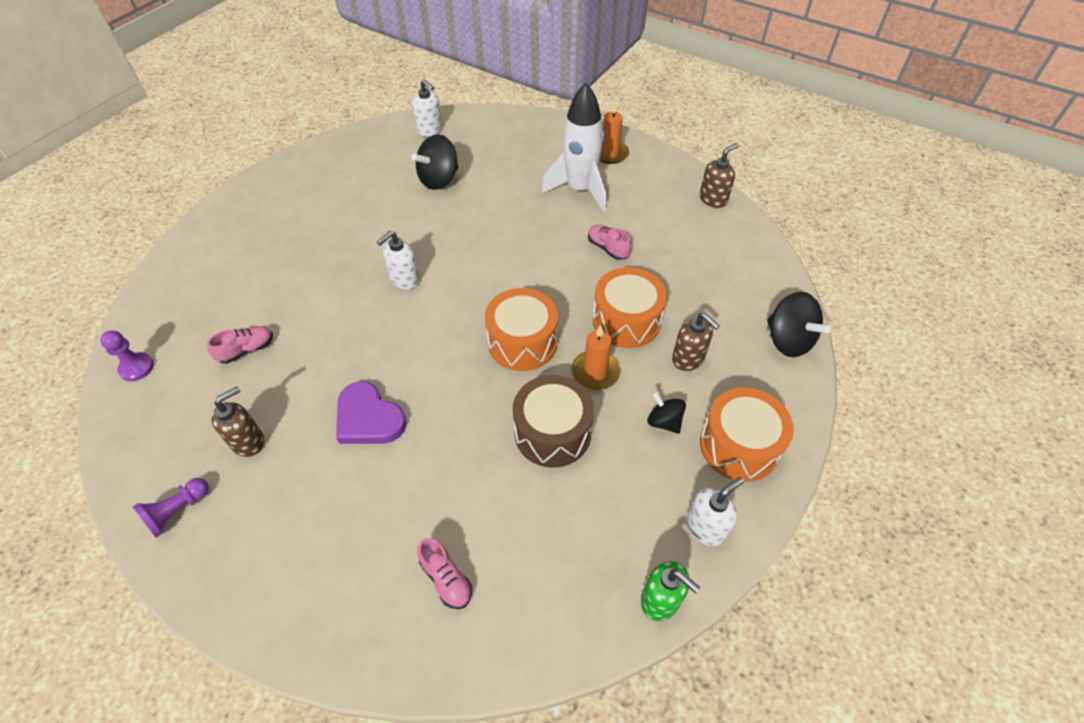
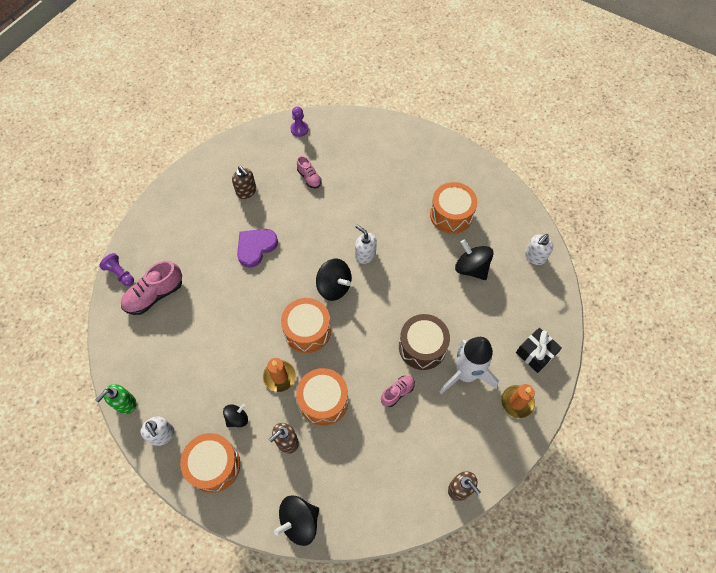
camera: 90 degrees right, 10 degrees up
purple pawn [133,478,209,537] -> purple pawn moved to [99,253,134,286]
pink shoe [417,538,472,609] -> pink shoe [121,261,182,315], size x1.72
brown drum [513,375,594,468] -> brown drum moved to [399,314,450,370]
none -> black spinning top [316,259,351,301]
none -> orange drum [430,182,477,234]
none -> black gift [516,328,562,373]

